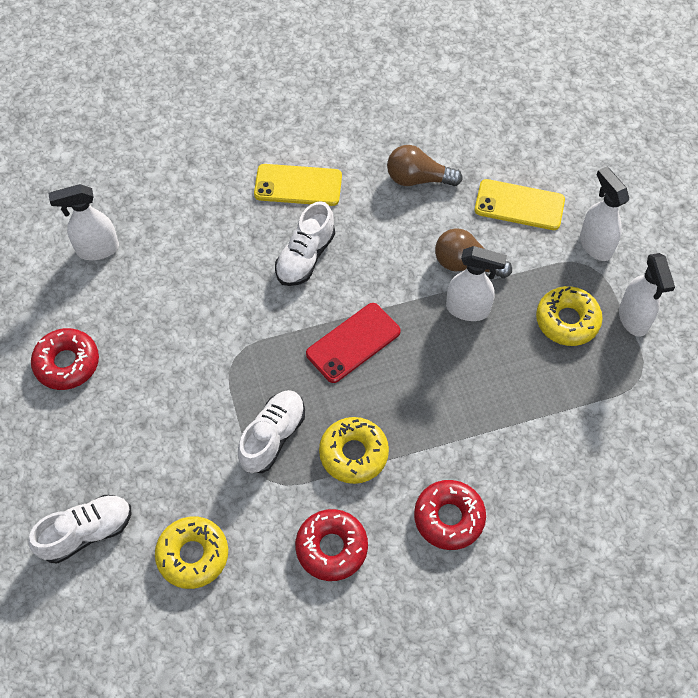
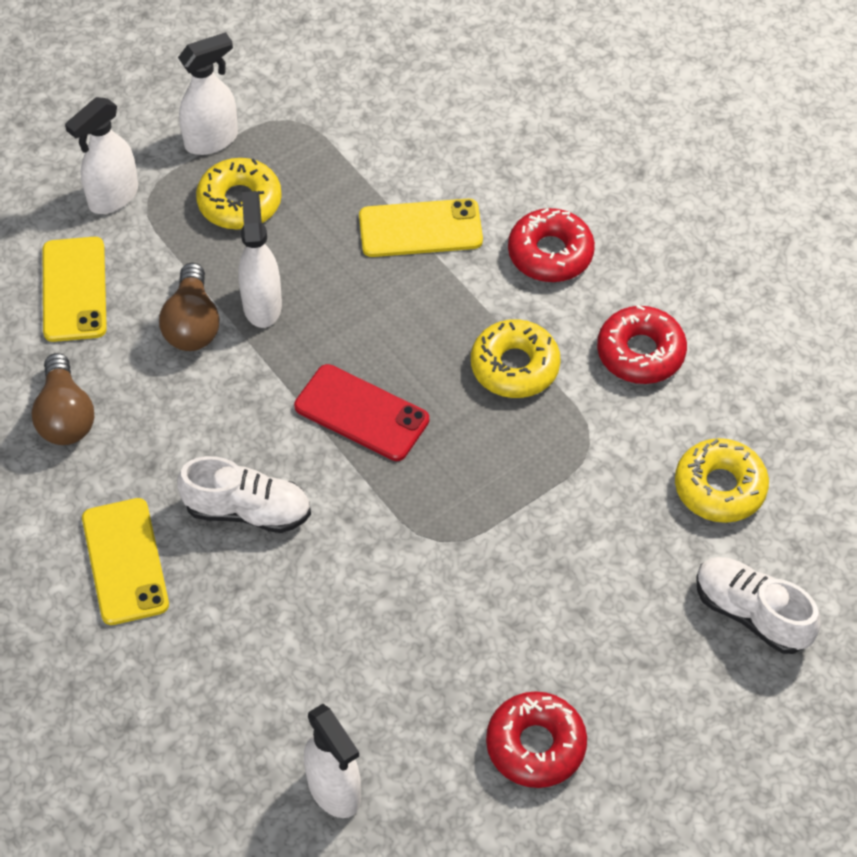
camera: 110 degrees left, 5 degrees down
white shoe [238,390,305,473] -> none
none -> yellow phone [359,199,483,257]

